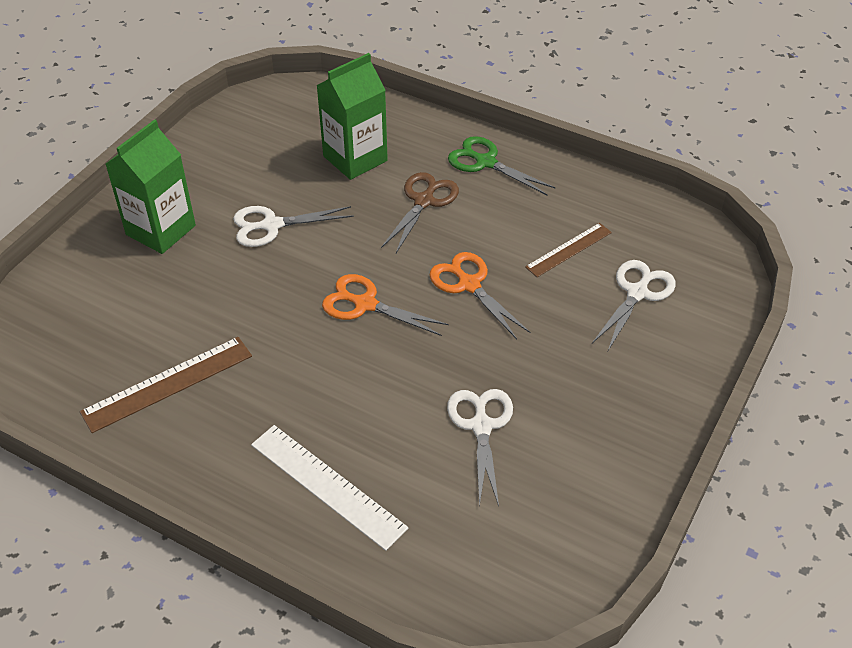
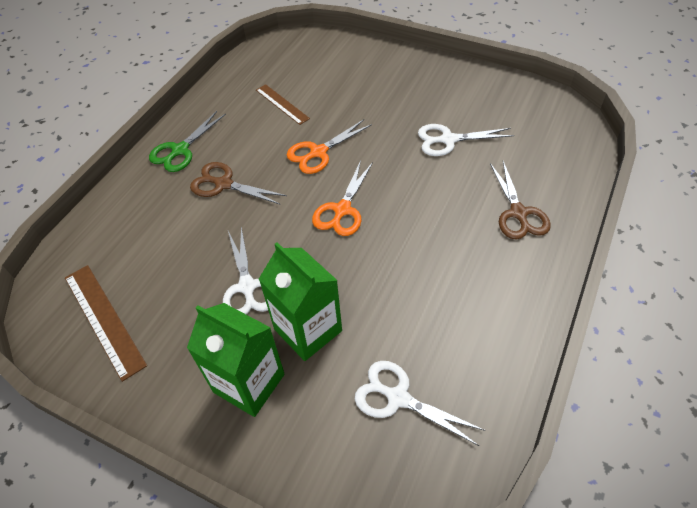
camera: 90 degrees left, 5 degrees up
brown ruler [80,337,252,433] -> brown ruler moved to [65,265,147,382]
white ruler [251,425,408,551] -> brown scissors [490,161,551,240]
green carton [316,53,388,180] -> green carton moved to [259,242,342,361]
white scissors [592,260,676,351] -> white scissors moved to [355,361,485,446]

